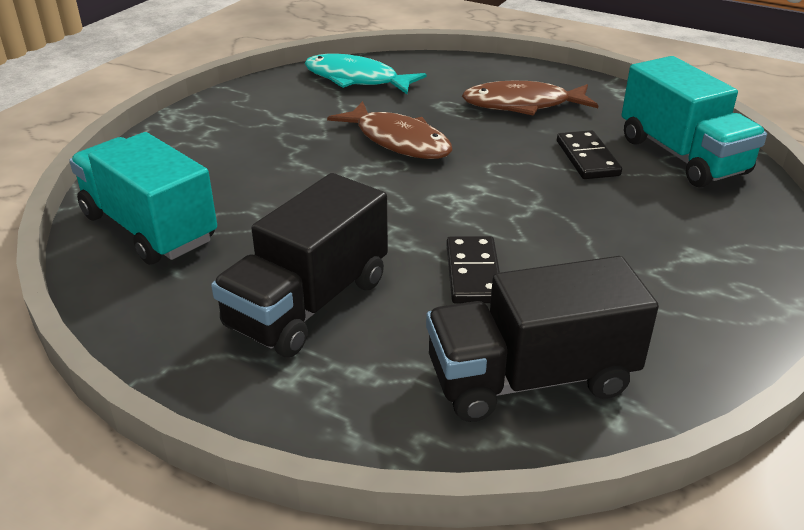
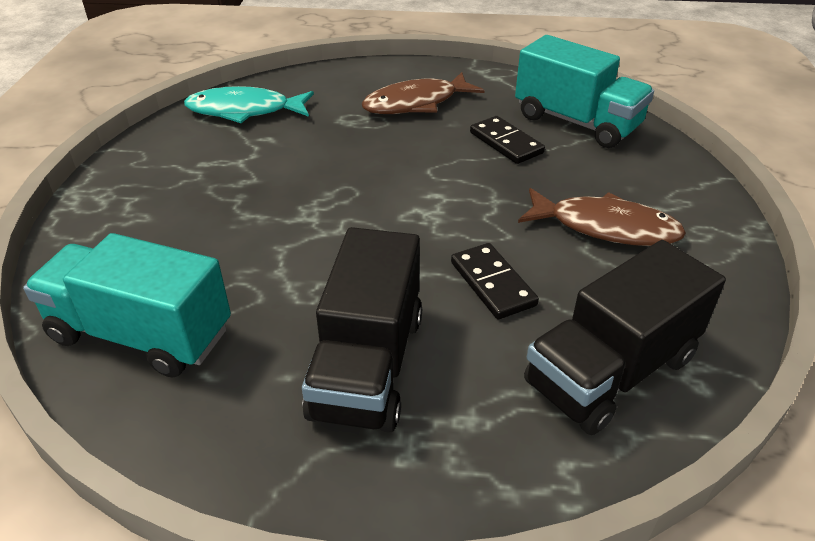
camera: 25 degrees left, 5 degrees up
brown fish [327,101,452,159] -> brown fish moved to [518,188,686,246]

